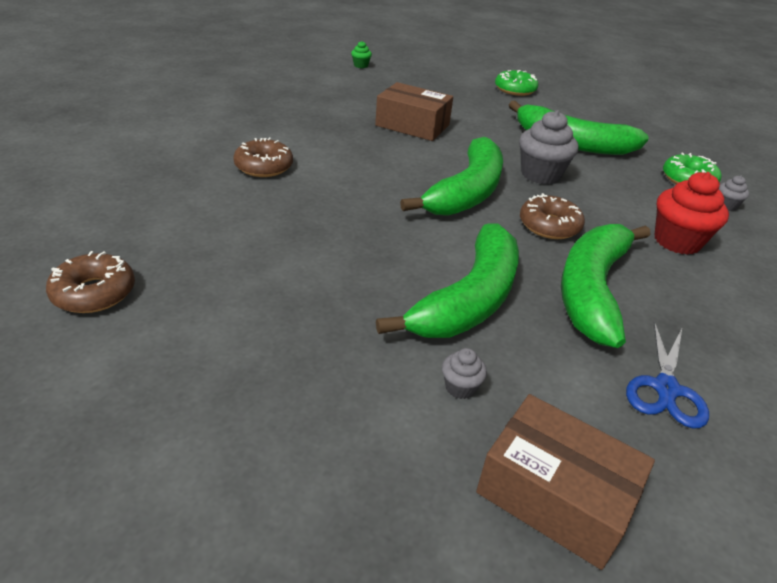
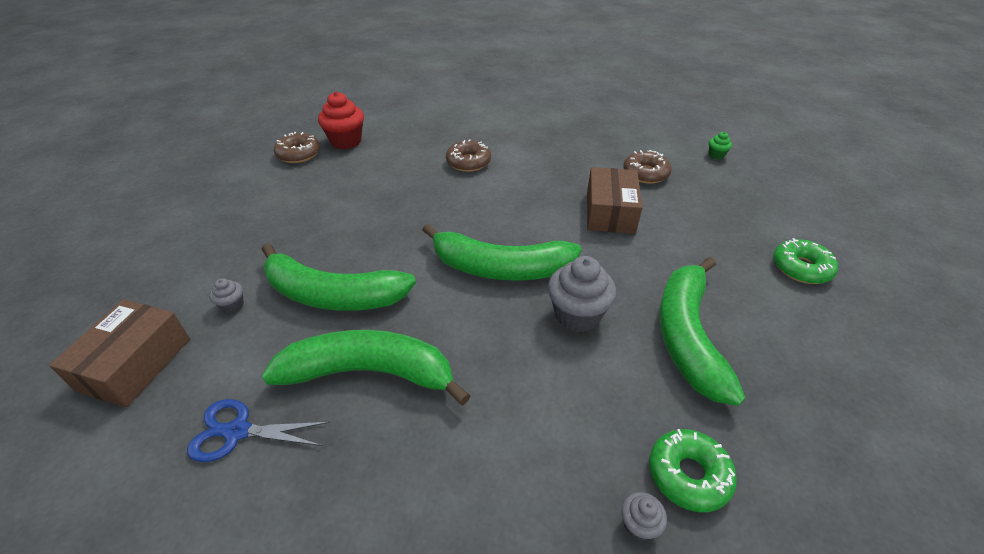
camera: 75 degrees right, 5 degrees up
brown donut [520,193,585,239] -> brown donut moved to [623,150,672,184]
red cupcake [655,172,729,255] -> red cupcake moved to [318,92,364,149]

